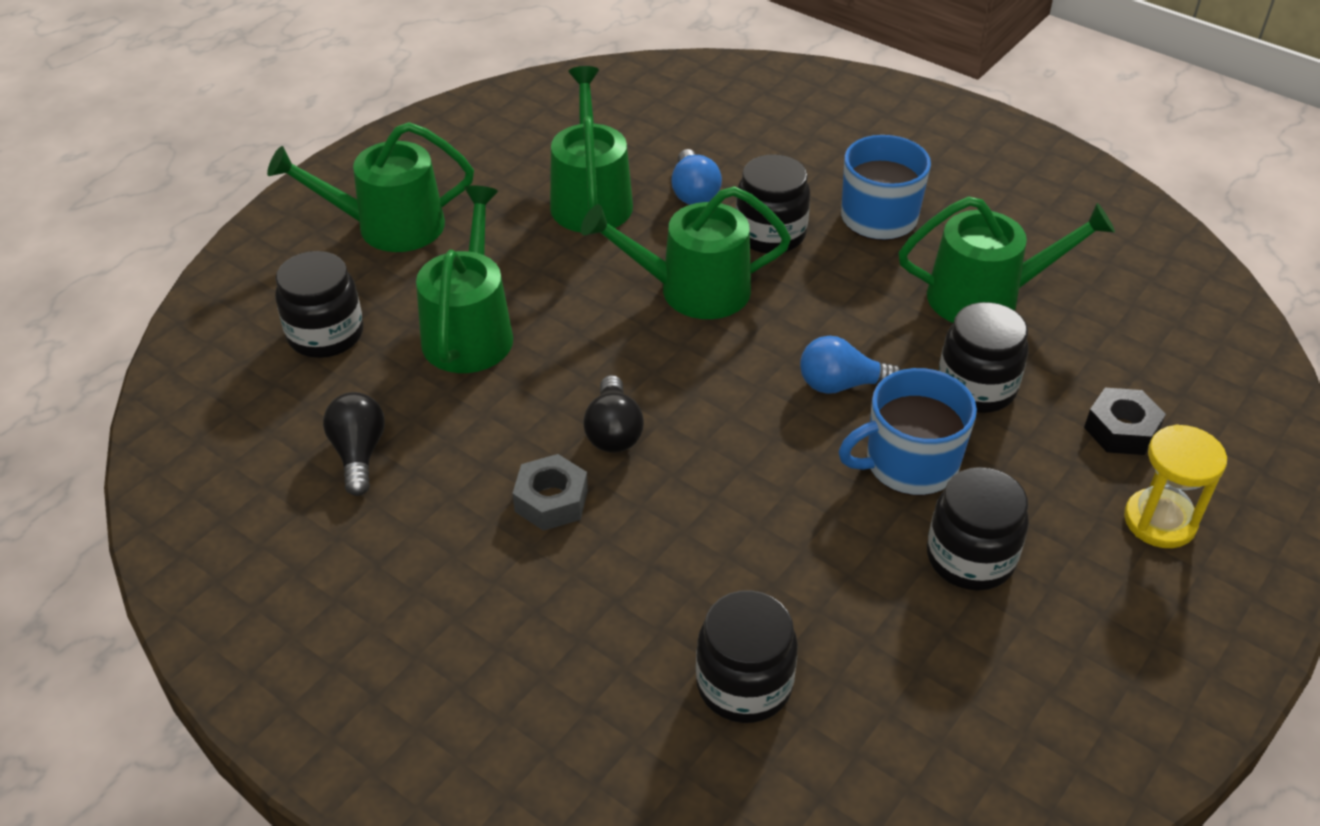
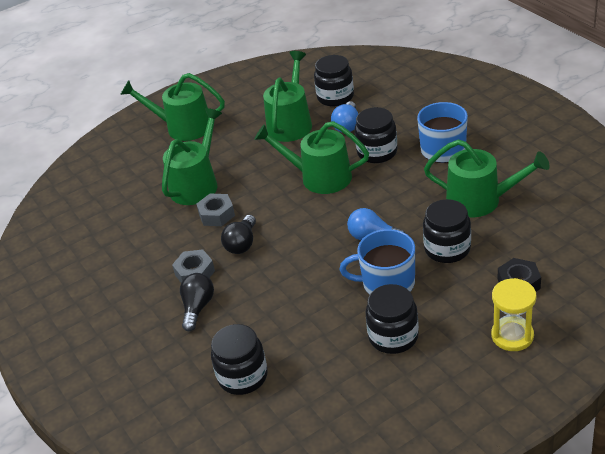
camera: 25 degrees right, 5 degrees down
black jar [275,251,363,358] -> black jar moved to [314,55,354,106]
black light bulb [323,392,385,496] -> black light bulb moved to [180,273,214,331]
none -> grey nut [196,194,235,226]

